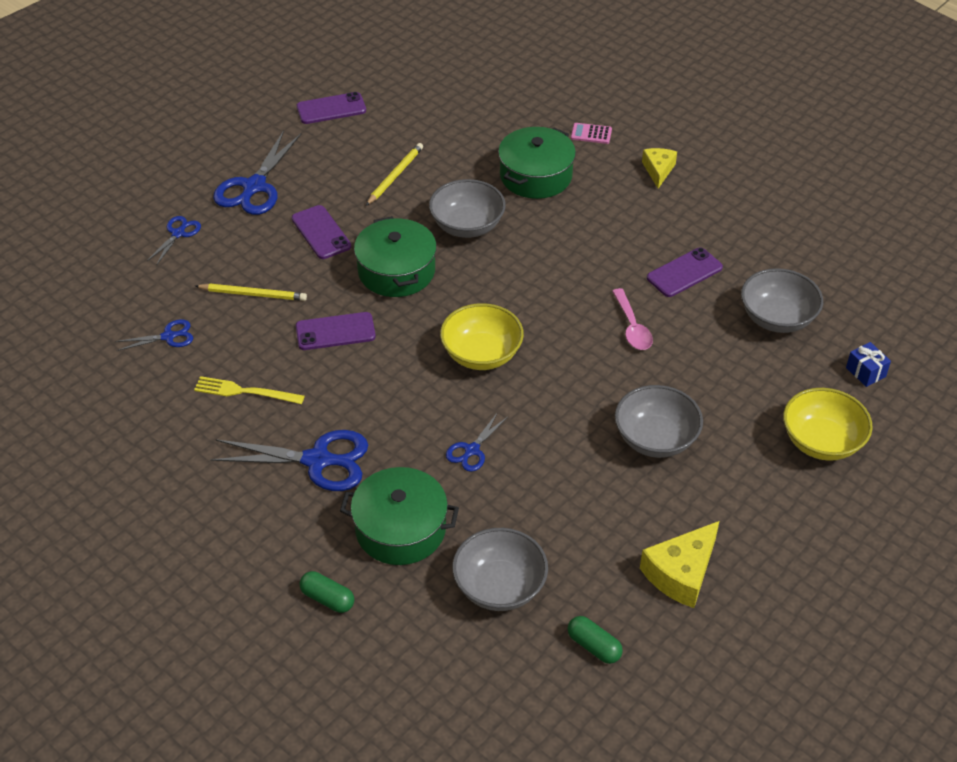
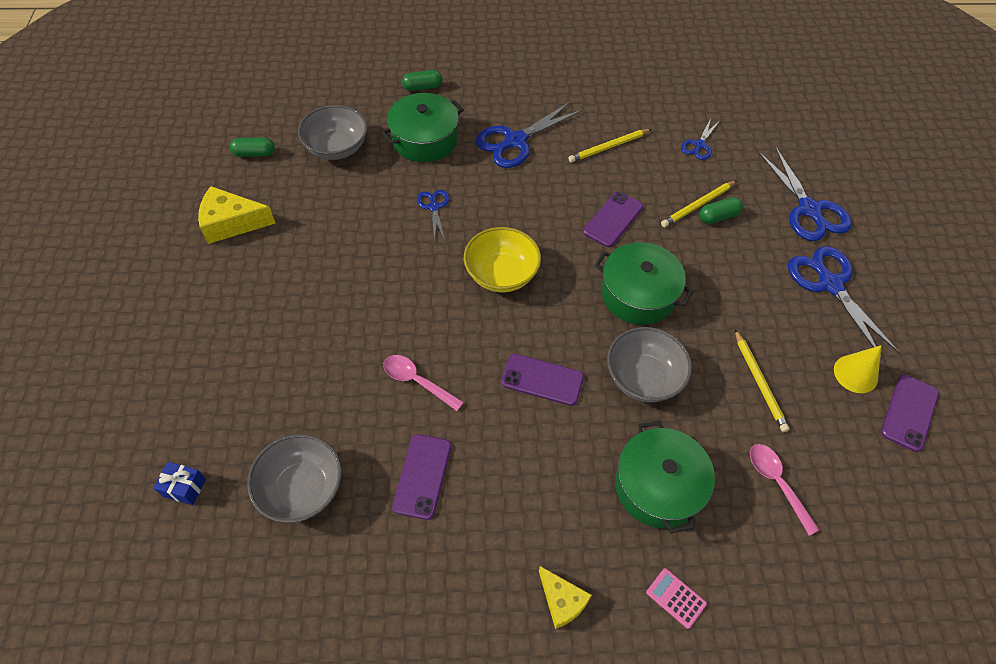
camera: 135 degrees right, 10 degrees up
blue scissors [147,216,201,266] -> blue scissors [758,146,852,241], size x1.90
yellow fork [194,376,305,404] -> yellow pencil [568,129,651,162]
purple phone [292,205,351,259] -> purple phone moved to [501,354,584,406]
pink calculator [571,123,612,144] -> pink calculator turned 105 degrees counterclockwise [646,568,707,629]
grey bowl [615,385,703,458] -> none
yellow cheese [640,521,719,608] -> yellow cheese turned 90 degrees counterclockwise [198,186,275,244]
yellow bowl [783,388,873,461] -> none
none -> green capsule [699,197,743,224]
none -> pink spoon [750,444,819,536]
none -> yellow cone [834,346,881,393]

